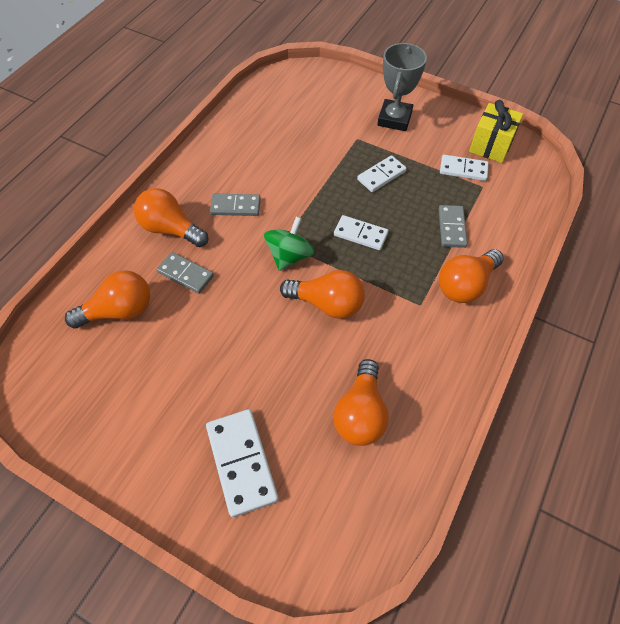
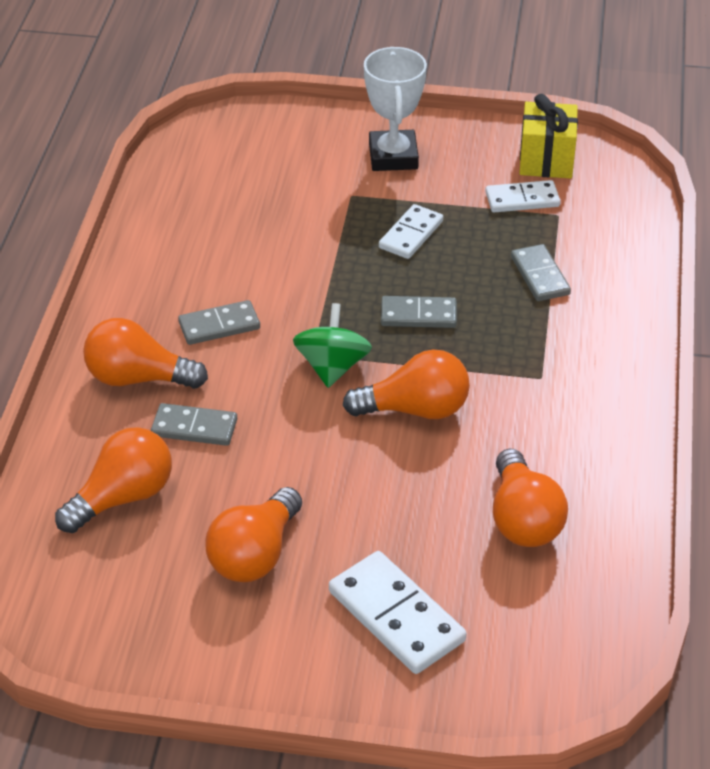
camera: 20 degrees left, 15 degrees down
white domino [334,215,388,250] -> grey domino [381,296,457,328]
grey trophy [377,43,427,131] -> white trophy [364,47,427,171]
orange light bulb [439,249,504,303] -> orange light bulb moved to [205,487,302,582]

